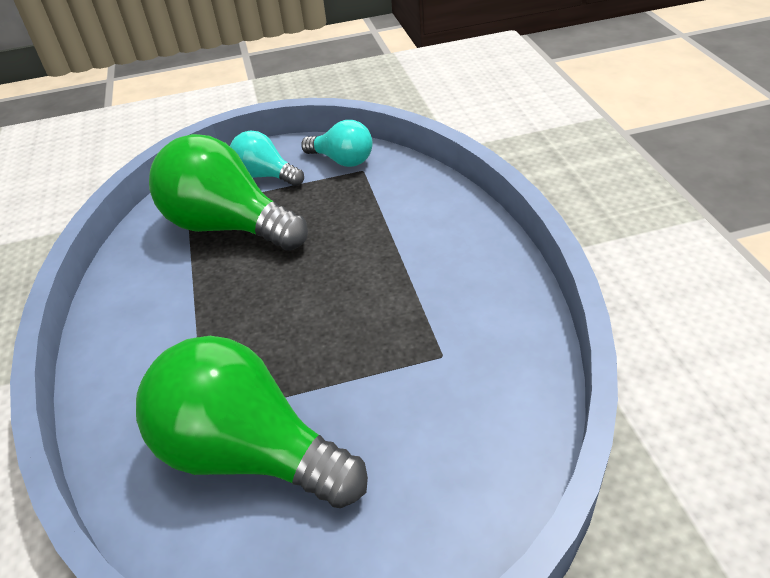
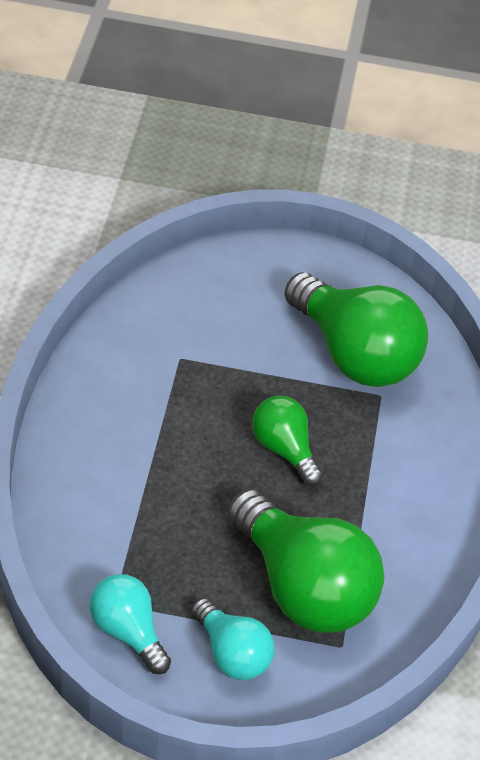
camera: 165 degrees left, 5 degrees up
none -> green light bulb [252,396,323,486]

